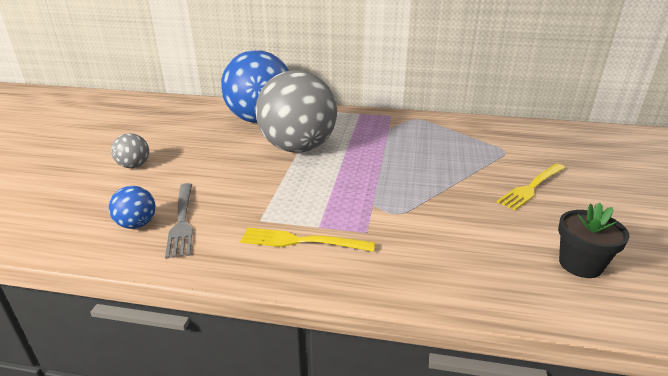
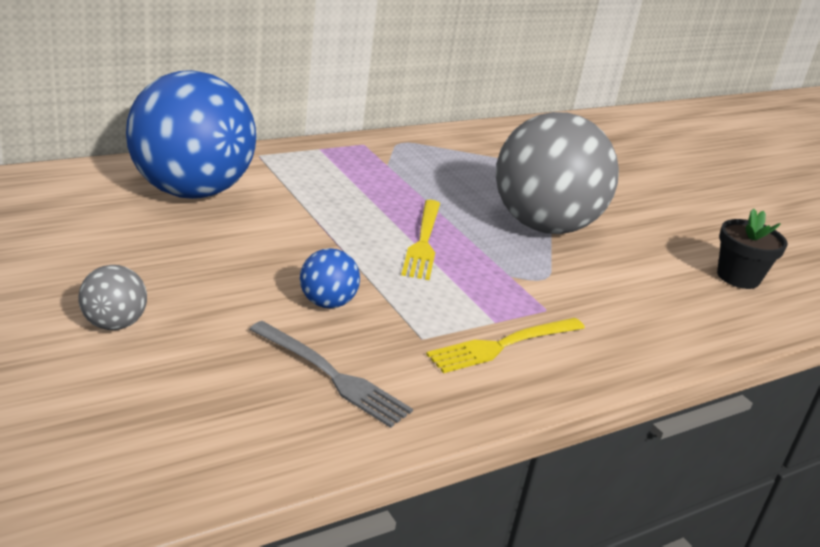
camera: 45 degrees left, 0 degrees up
blue ball [109,186,156,229] -> blue ball moved to [300,248,360,308]
grey ball [256,70,337,153] -> grey ball moved to [496,112,619,234]
yellow fork [497,163,565,210] -> yellow fork moved to [401,200,440,280]

